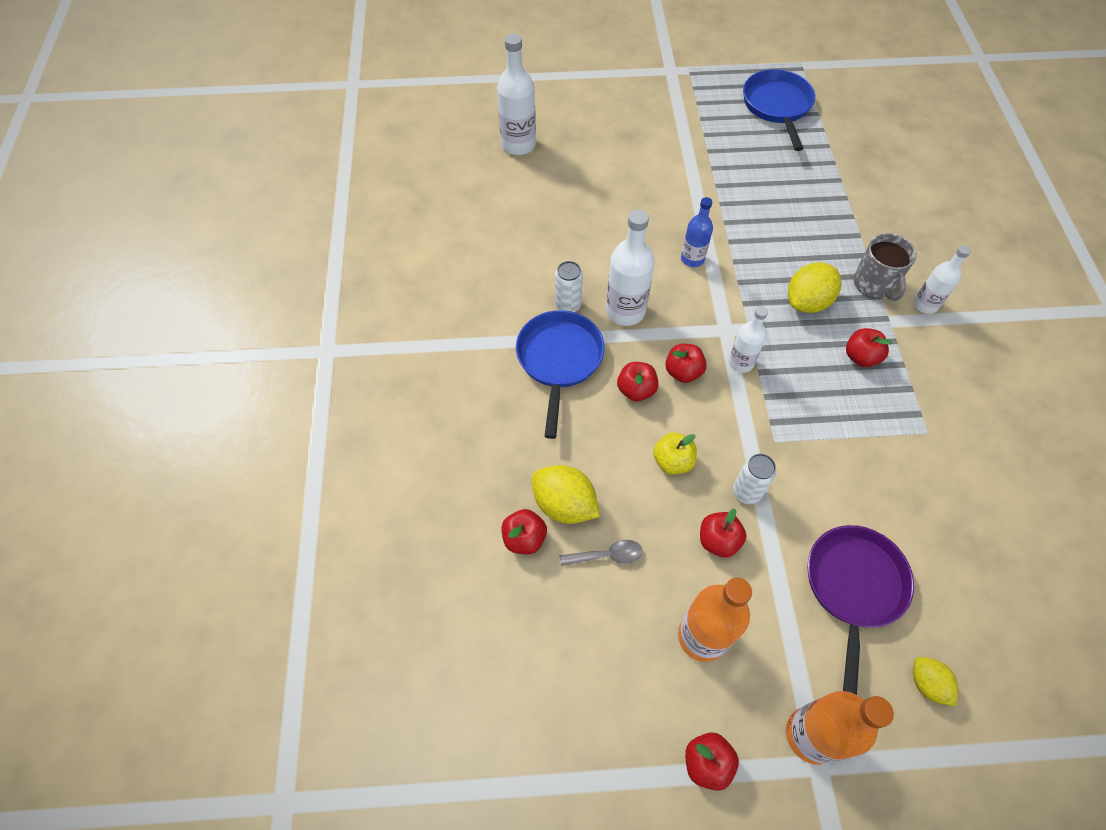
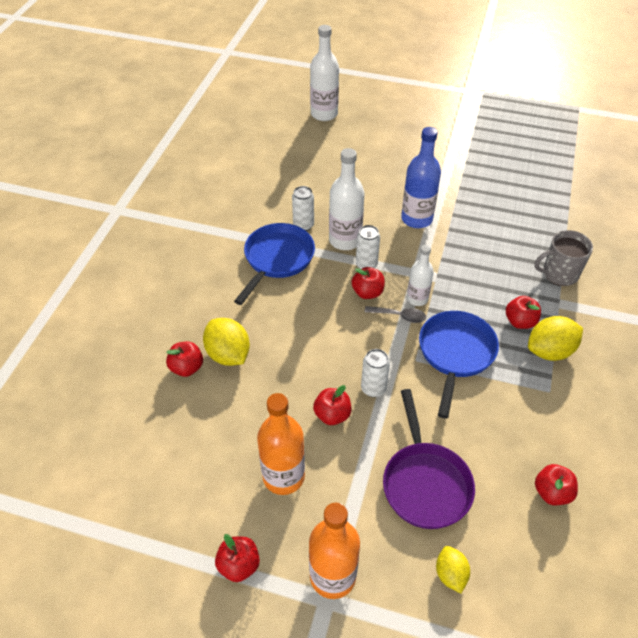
camera: 20 degrees right, 10 degrees down
grey spoon [560,540,642,566] -> grey spoon moved to [364,306,426,323]
red apple [617,362,659,401] -> red apple moved to [535,464,578,505]
yellow apple [653,432,697,475] -> none
blue bottle [681,197,713,267] -> blue bottle [401,127,441,228], size x1.61
blue pan [743,69,815,151] -> blue pan moved to [419,311,499,418]
yellow lemon [788,262,841,313] -> yellow lemon moved to [528,316,583,361]
purple pan [808,525,914,695] -> purple pan turned 135 degrees clockwise [383,389,475,529]
grey mug [853,233,917,301] -> grey mug turned 75 degrees clockwise [534,230,593,286]
white bottle [914,245,971,314] -> none
none -> white can [356,225,380,269]

